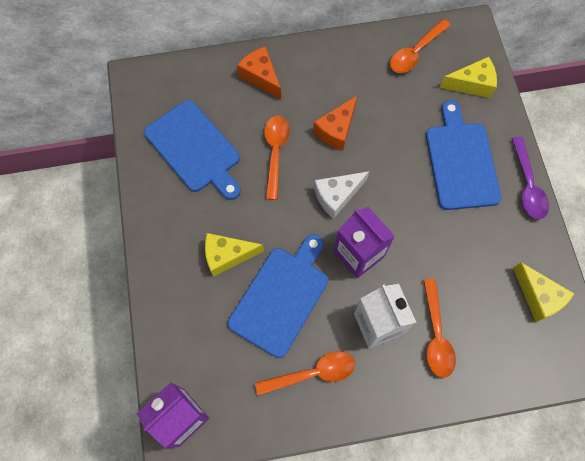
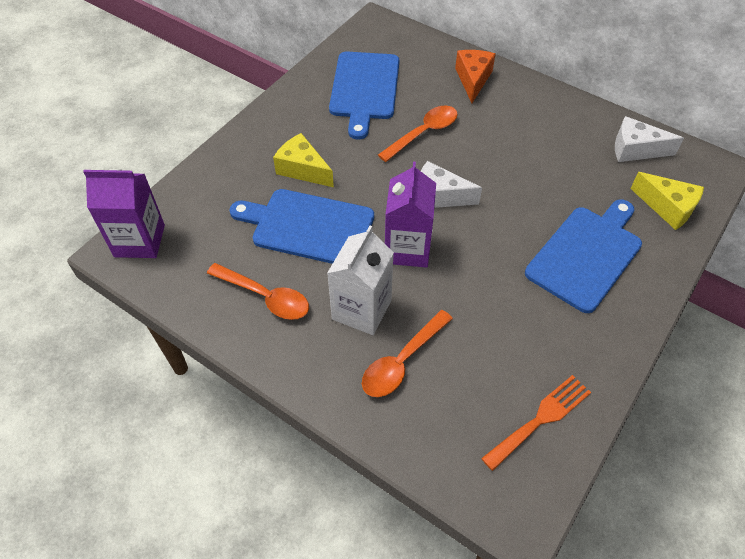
camera: 45 degrees right, 15 degrees down
blue cutting board [228,234,328,358] -> blue cutting board turned 150 degrees counterclockwise [229,189,374,264]
orange cheese [313,96,357,151] -> none
orange spoon [390,19,450,73] -> white cheese [615,116,684,162]
purple spoon [511,137,549,219] -> none
yellow cheese [513,262,574,322] -> orange fork [481,375,591,471]

